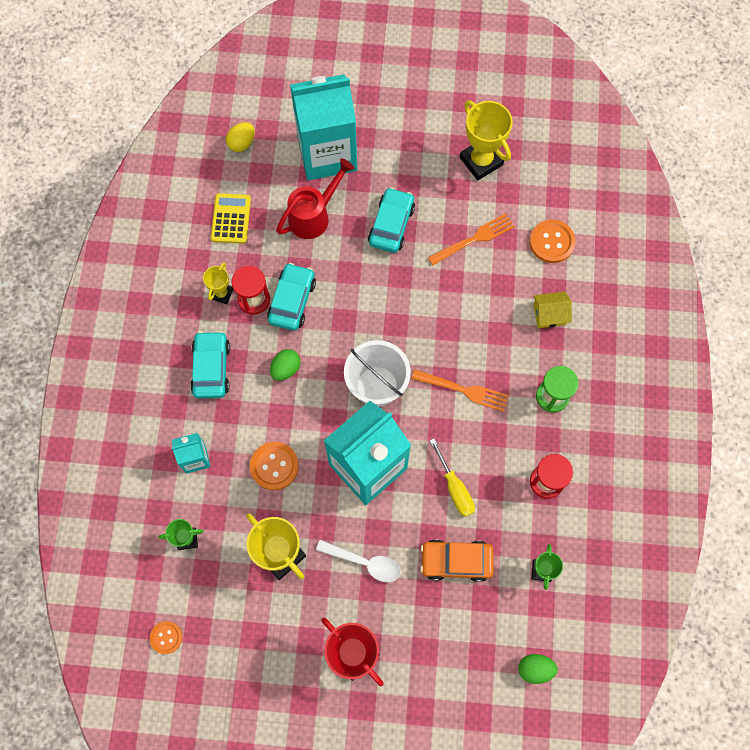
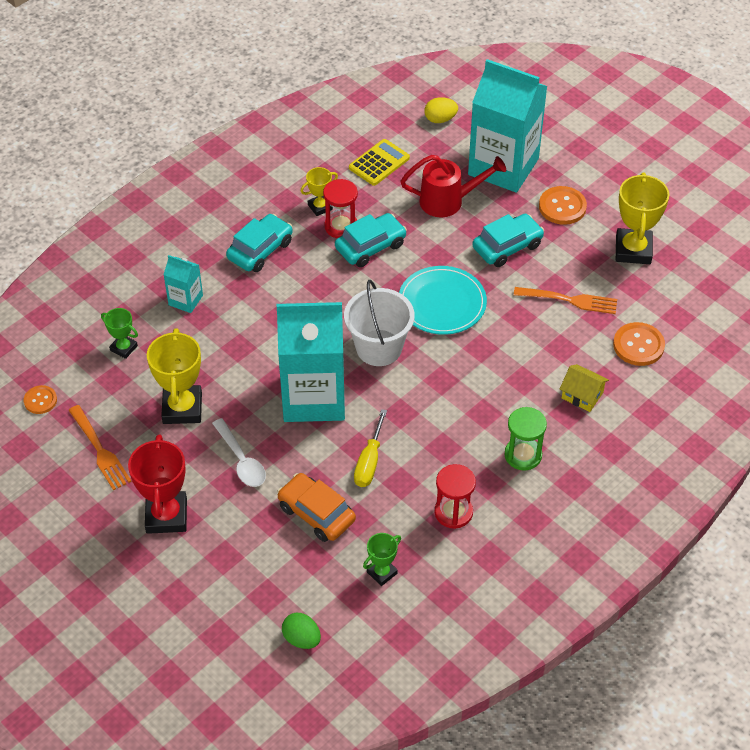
camera: 40 degrees right, 20 degrees down
orange button [250,442,299,490] -> orange button moved to [539,186,587,225]
green egg [270,349,301,381] -> none
orange fork [411,369,509,412] -> orange fork moved to [68,405,132,491]
none -> turquoise plate [399,266,487,335]

